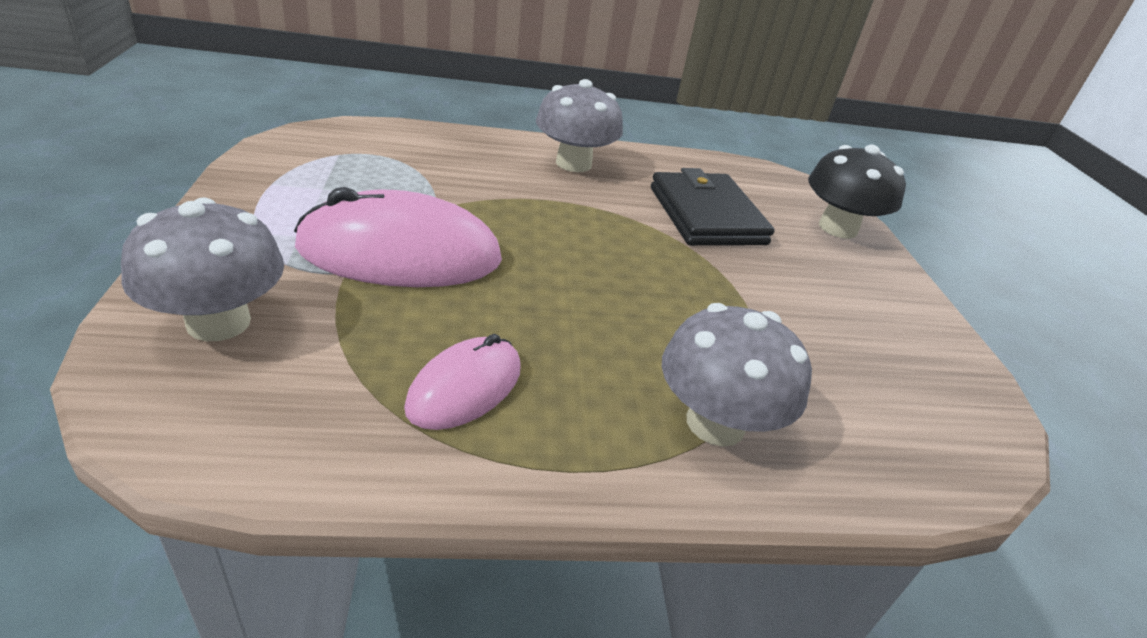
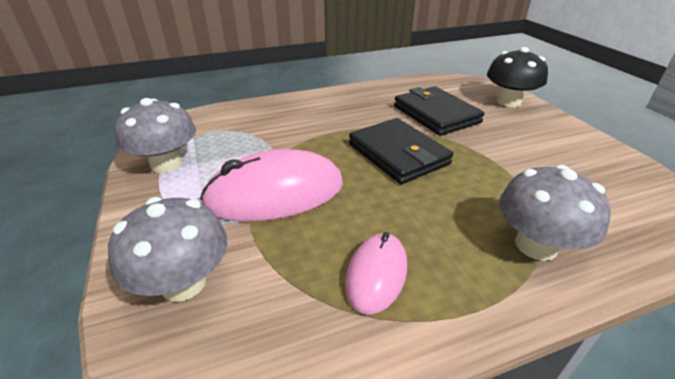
camera: 10 degrees left, 0 degrees up
grey mushroom [536,79,623,172] -> grey mushroom moved to [115,98,196,173]
none -> black wallet [349,118,453,184]

